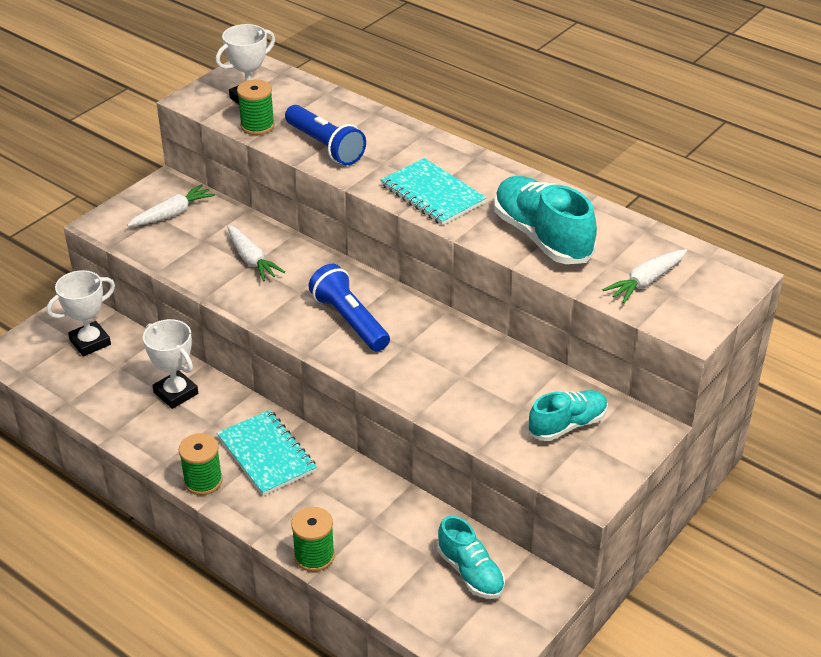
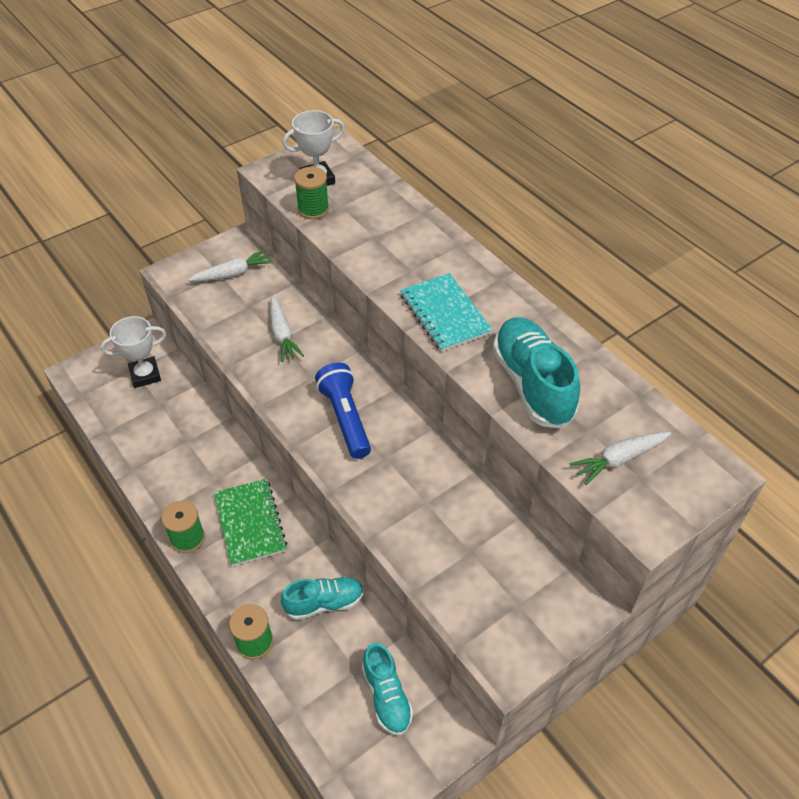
camera: 15 degrees right, 10 degrees up
white trophy [143,319,198,409] -> none
turquoise notebook [217,410,317,496] -> green notebook [214,478,287,566]
blue flashlight [285,105,366,165] -> none
turquoise shoe [528,390,608,441] -> turquoise shoe moved to [281,577,364,620]

